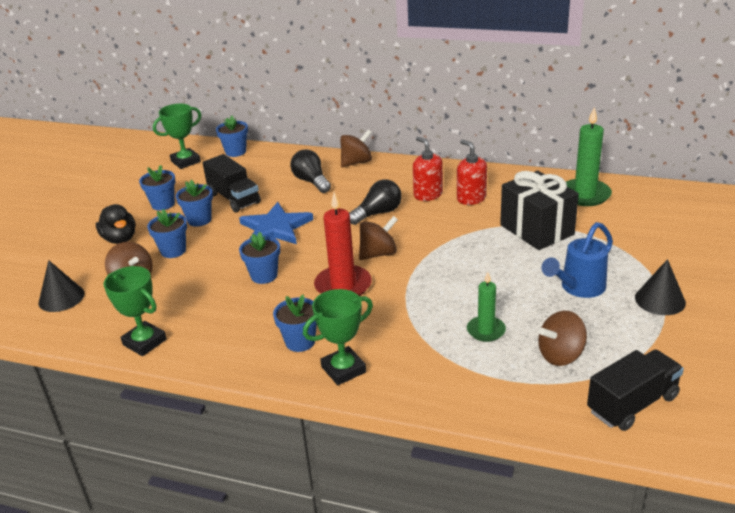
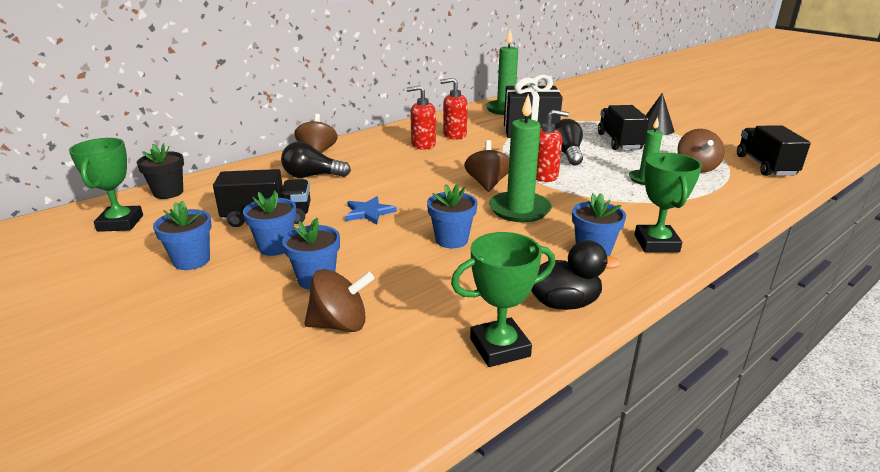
camera: 60 degrees left, 5 degrees down
black cone [39,260,85,312] -> none
black duck [96,204,136,244] -> black duck moved to [531,240,621,310]
blue flower pot [216,116,248,157] -> black flower pot [136,143,184,199]
blue star [239,202,314,244] -> blue star [345,196,397,224], size x0.58
red candle [314,192,372,296] -> green candle [489,94,552,222]
black light bulb [349,179,402,225] -> black light bulb moved to [554,119,583,166]
blue watering can [542,222,613,298] -> black truck [598,105,649,150]
none -> red soap dispenser [536,110,569,182]

